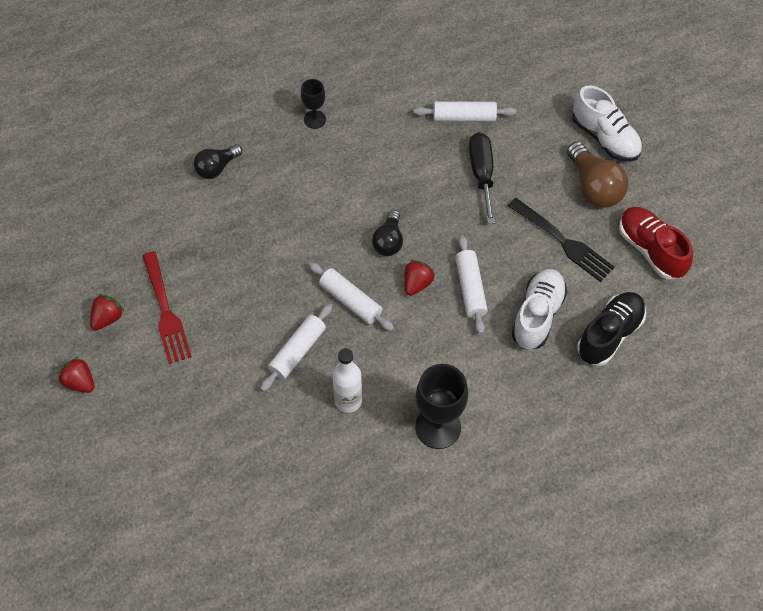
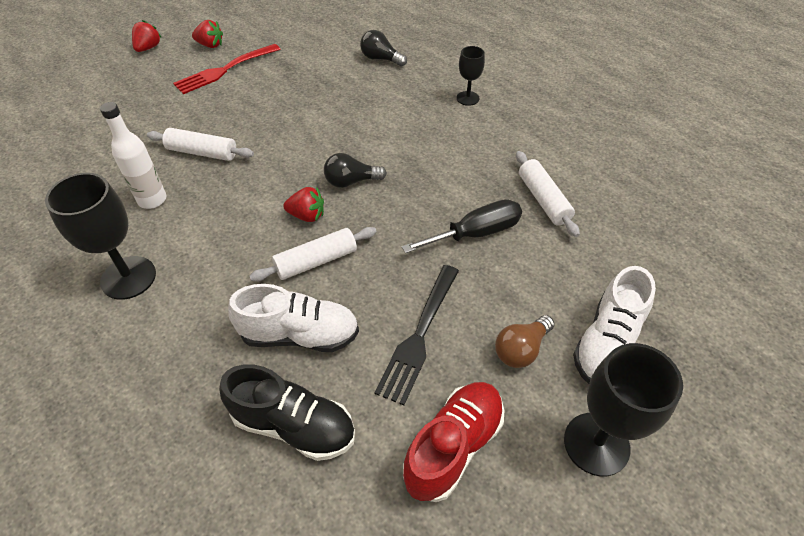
camera: 70 degrees right, 10 degrees down
white rolling pin [308,262,394,331] -> none
brown light bulb [567,141,628,208] -> brown light bulb [495,315,555,368], size x0.64
none -> black goblet [564,343,683,476]

